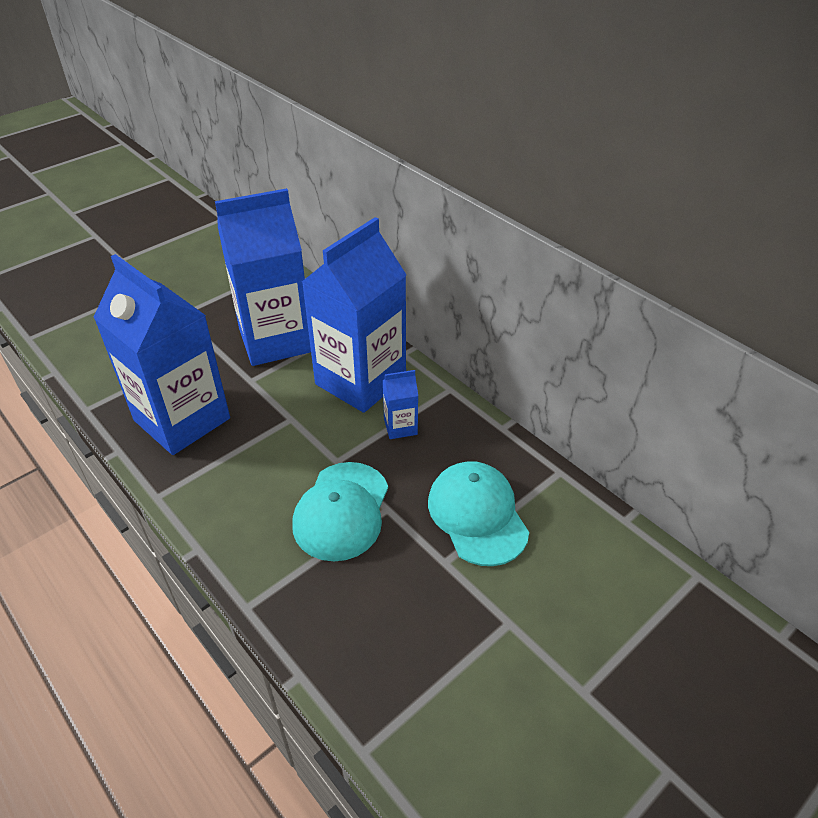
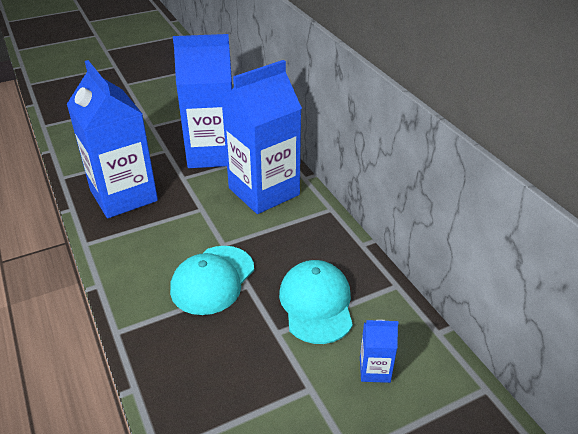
camera: 15 degrees right, 5 degrees down
blue carton [383,370,418,439] -> blue carton moved to [360,319,398,383]

